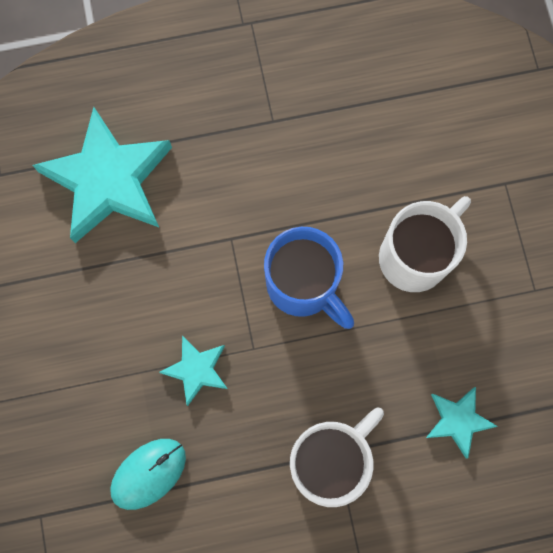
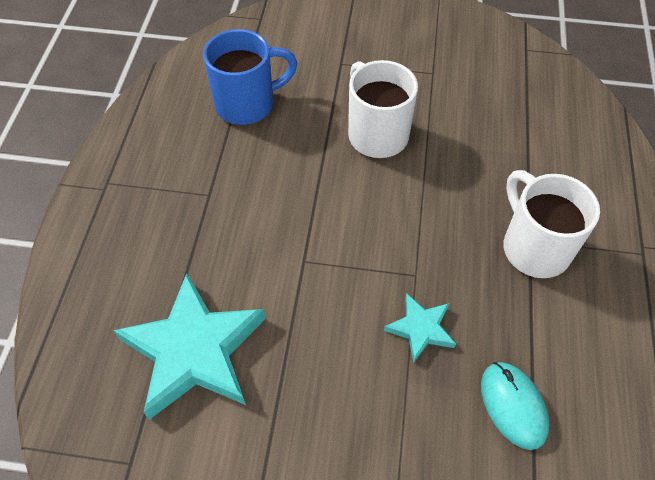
camera: 70 degrees left, 20 degrees down
blue mug [264,227,354,329] -> blue mug moved to [203,29,298,125]
turquoise star [426,387,498,458] -> none

